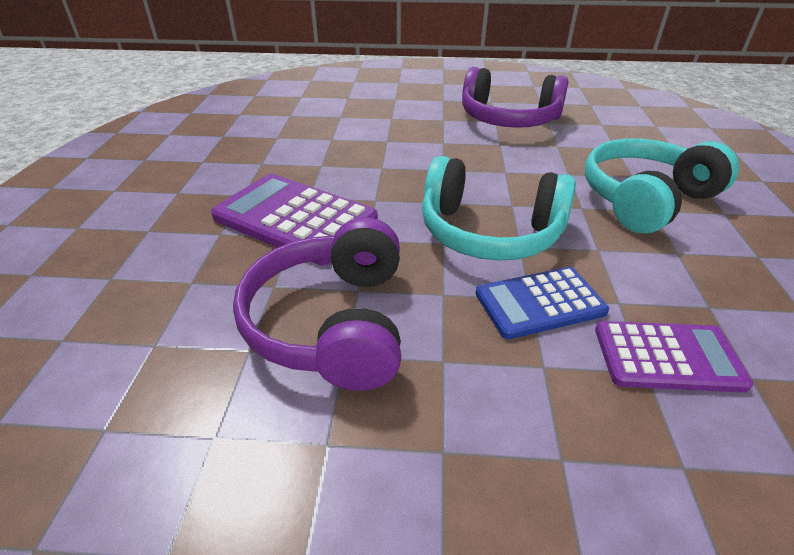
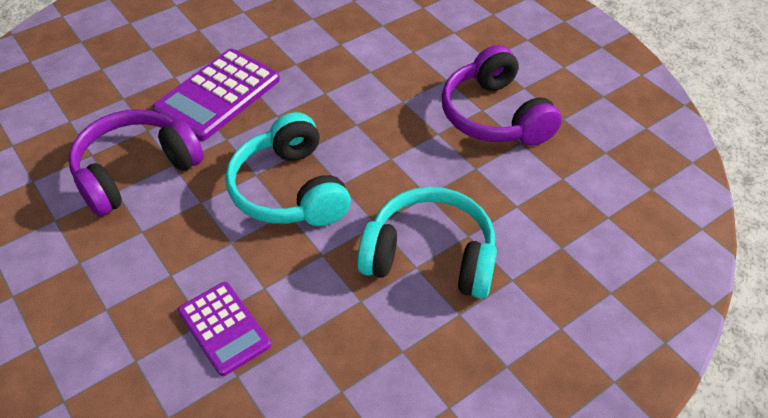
camera: 50 degrees right, 10 degrees up
purple calculator [211,174,378,265] -> purple calculator turned 135 degrees counterclockwise [152,49,280,141]
blue calculator [476,267,609,339] -> none

